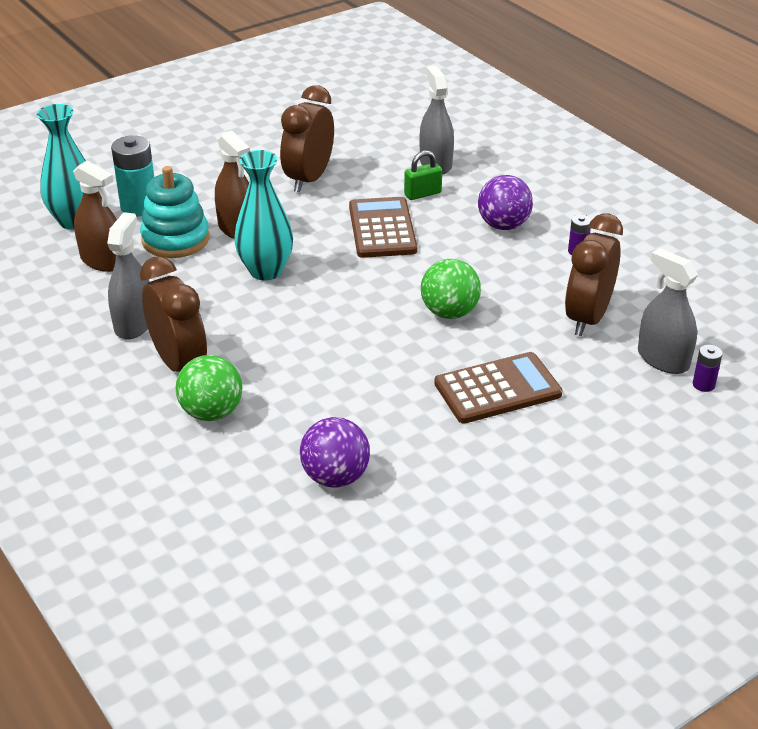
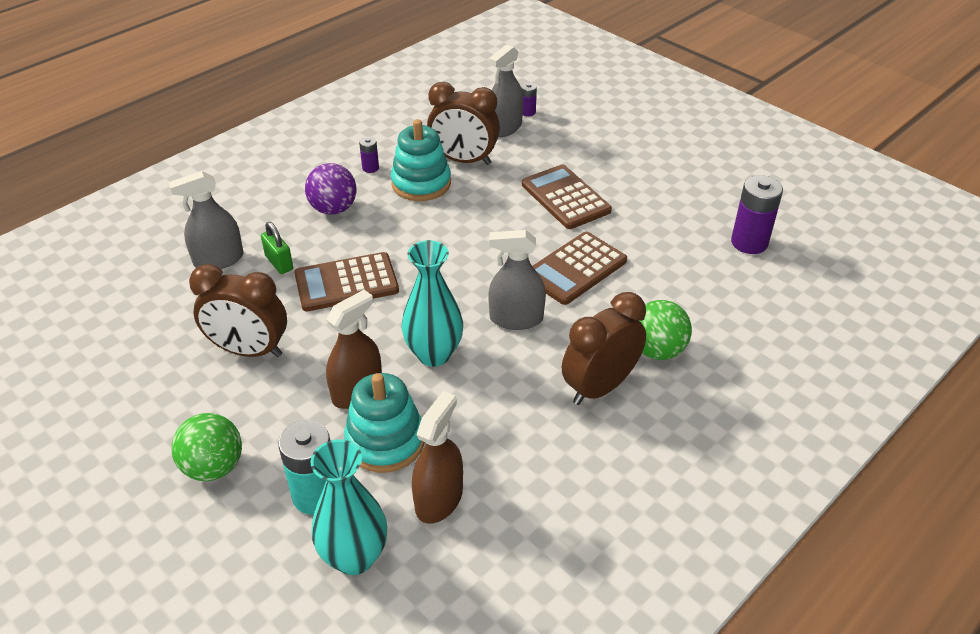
camera: 100 degrees left, 5 degrees up
grey spray bottle [107,212,150,339] -> grey spray bottle moved to [488,230,546,330]
purple ball [300,417,370,487] -> none
green ball [421,259,481,319] -> green ball moved to [172,413,242,481]
none -> turquoise stacking toy [391,119,451,201]
none -> brown calculator [533,232,627,305]
none -> purple battery [731,176,783,254]

